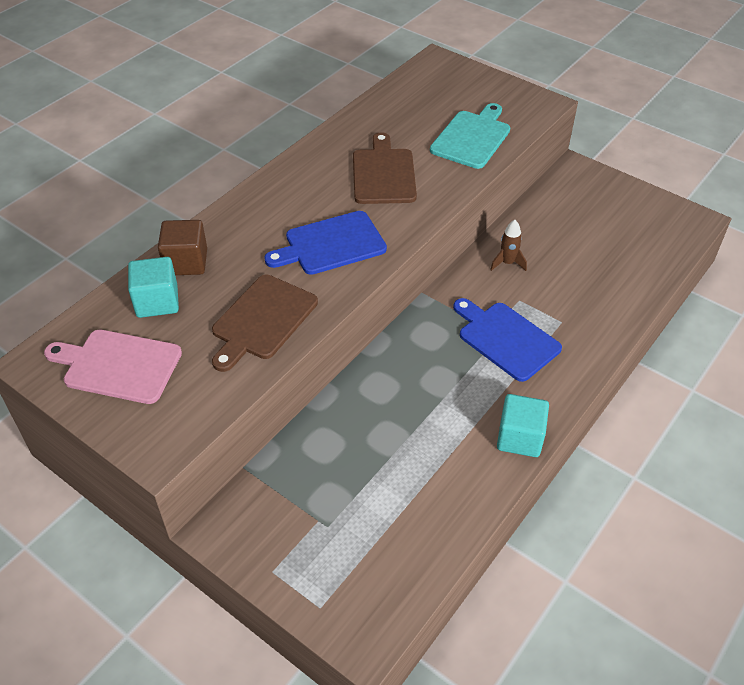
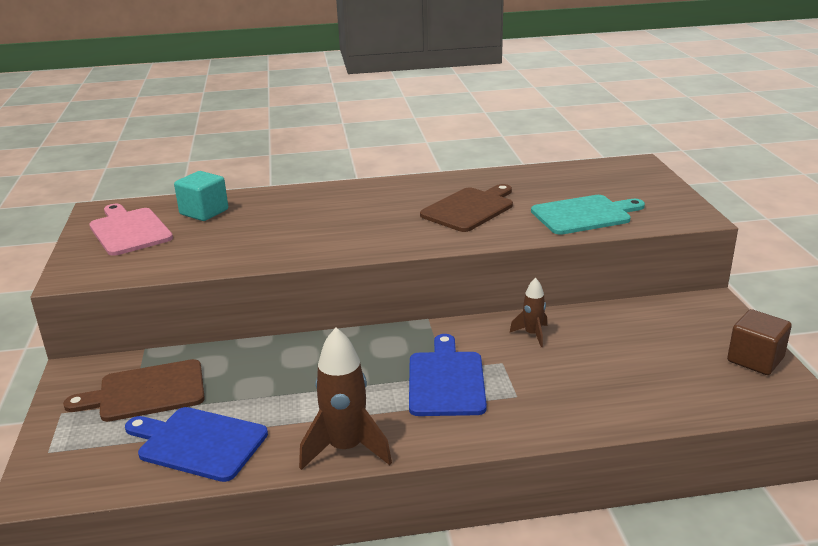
camera: 45 degrees right, 20 degrees down
brown cube [158,220,207,275] -> brown cube moved to [727,309,792,375]
brown cutting board [212,275,318,372] -> brown cutting board moved to [63,359,205,422]
blue cutting board [264,211,387,275] -> blue cutting board moved to [125,407,268,482]
turquoise cube [497,394,549,457] -> brown rocket [299,328,392,470]

